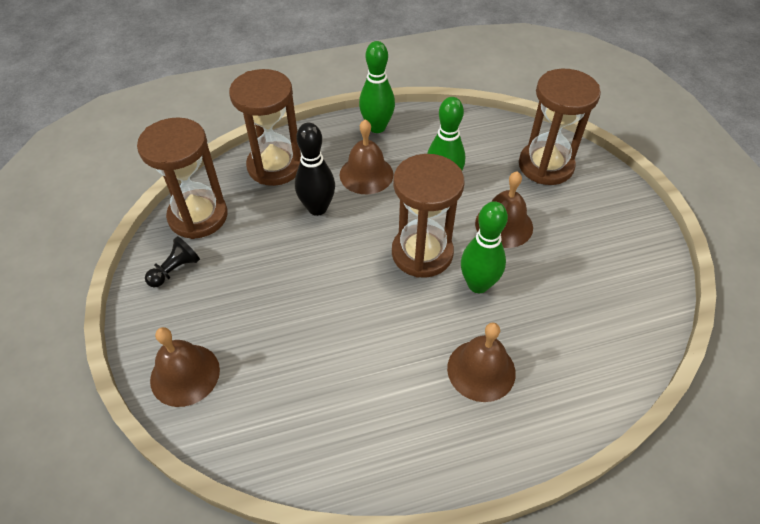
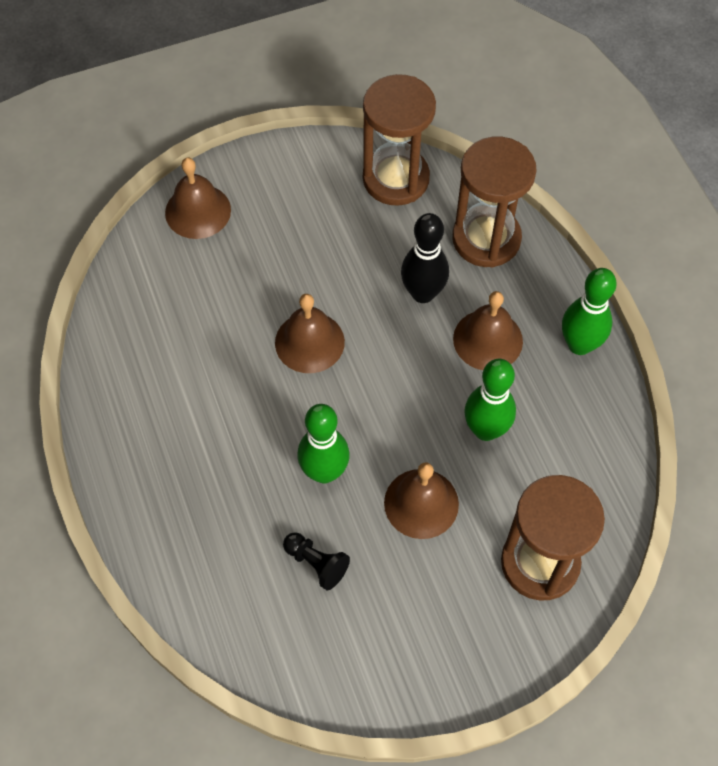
camera: 85 degrees right, 10 degrees up
black pawn [145,236,200,288] -> black pawn moved to [283,532,350,590]
brown hourglass [392,154,464,278] -> none
brown bell [447,322,516,402] -> brown bell moved to [275,294,345,373]

